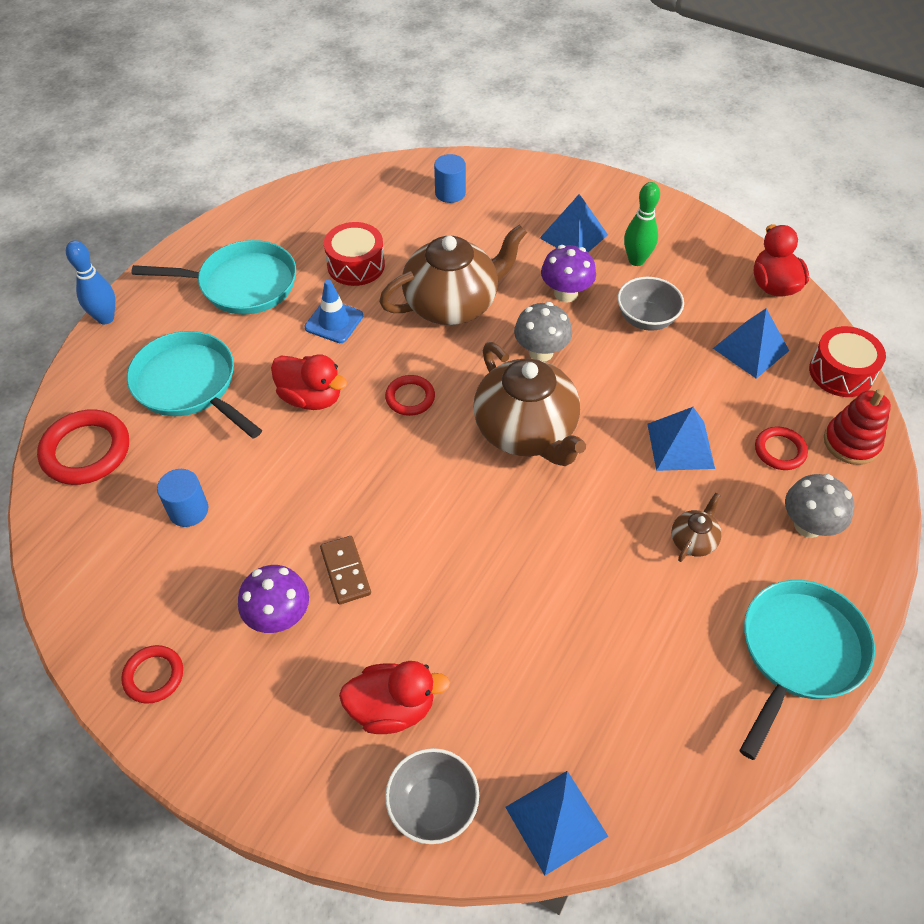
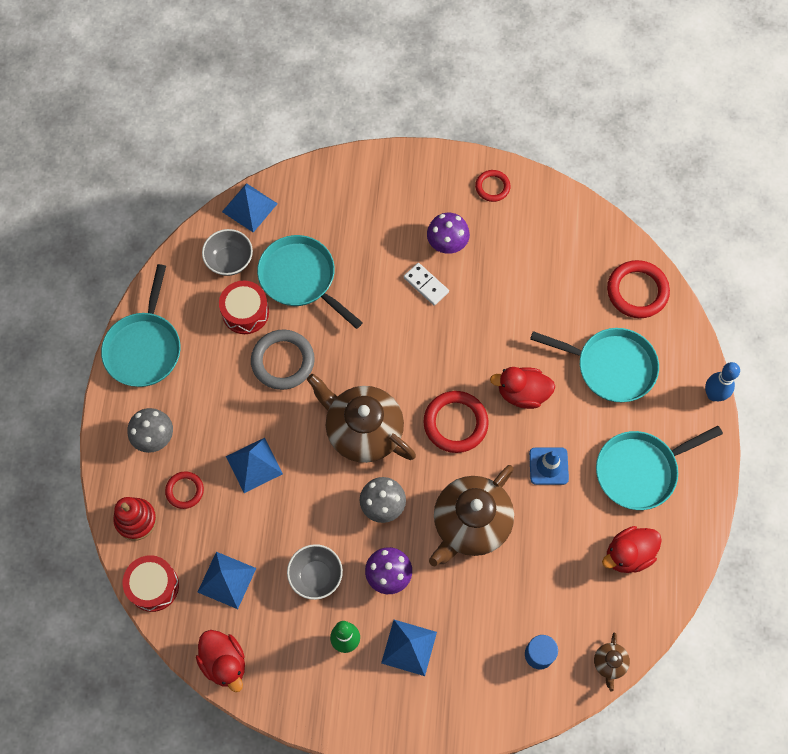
camera: 155 degrees right, 15 degrees up
blue cylinder [157,469,208,527] -> none
brown domino [320,536,371,605] -> white domino [404,263,449,306]
red drum [324,222,385,286] -> red drum moved to [219,281,269,334]
red duck [339,661,450,734] -> red duck moved to [602,526,662,573]
red ring [385,375,435,416] -> red ring [423,391,489,453], size x1.72
grey bowl [385,748,479,844] -> grey bowl moved to [202,229,253,276]
brown teapot [671,493,722,562] -> brown teapot moved to [594,633,630,692]
none -> grey ring [251,329,315,390]
none -> turquoise pan [257,235,363,329]

